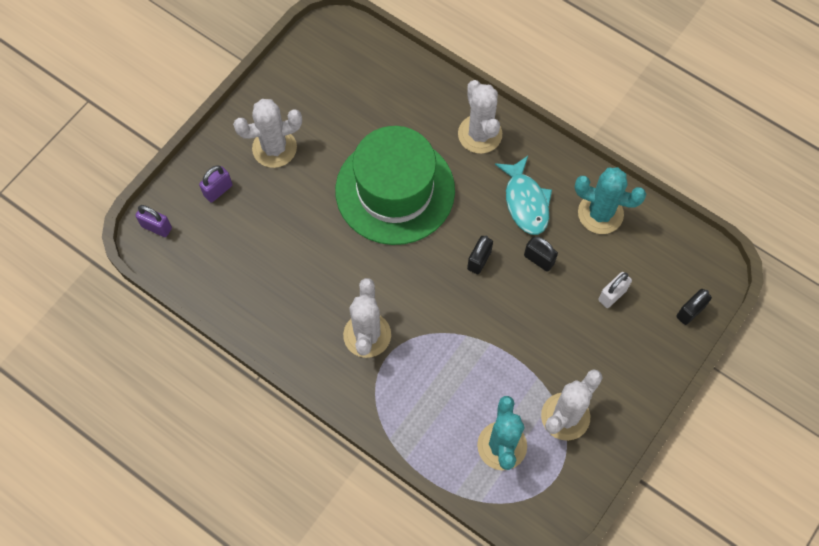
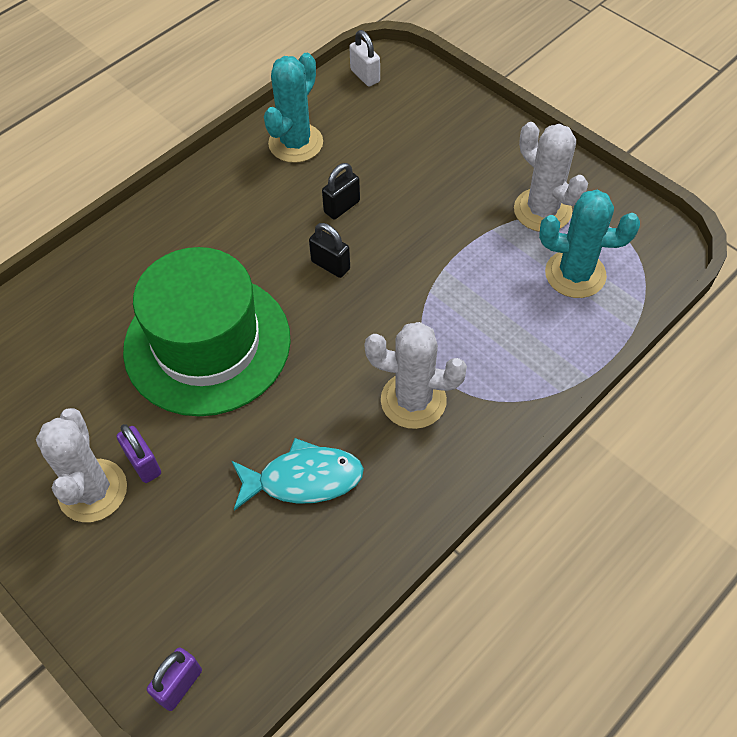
camera: 80 degrees left, 10 degrees down
purple padlock [199,165,233,203] -> purple padlock moved to [117,424,161,483]
white cactus [458,80,502,154] -> none
turquoise fish [495,156,552,235] -> turquoise fish moved to [231,438,364,511]
white padlock [598,272,632,308] -> white padlock moved to [349,30,380,87]
black padlock [676,289,712,325] -> none

